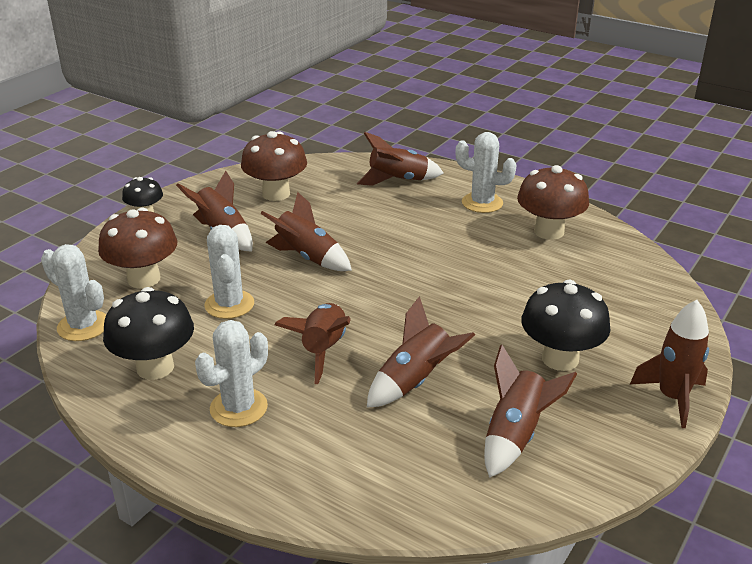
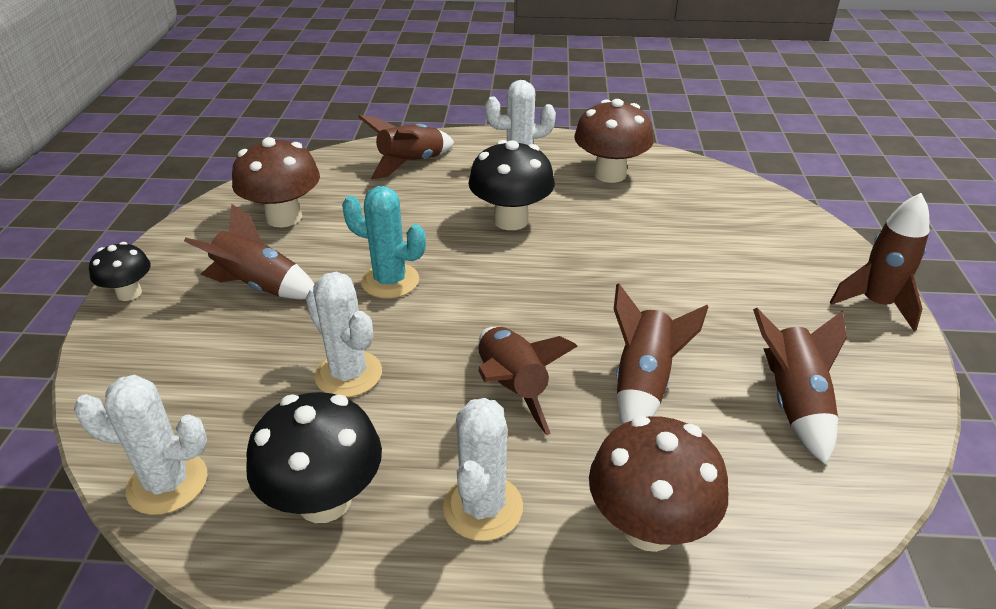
camera: 30 degrees left, 5 degrees up
brown mushroom [98,207,178,288] -> brown mushroom moved to [589,416,728,552]
brown rocket [260,192,352,271] -> turquoise cactus [342,186,426,299]
black mushroom [521,280,611,371] -> black mushroom moved to [468,140,555,230]

